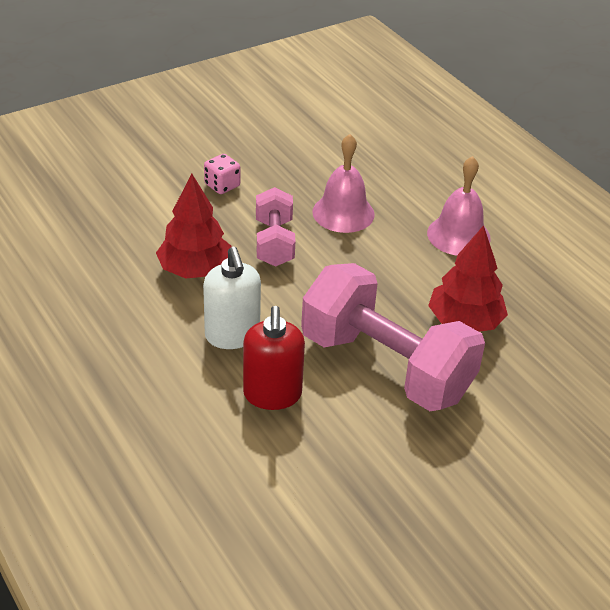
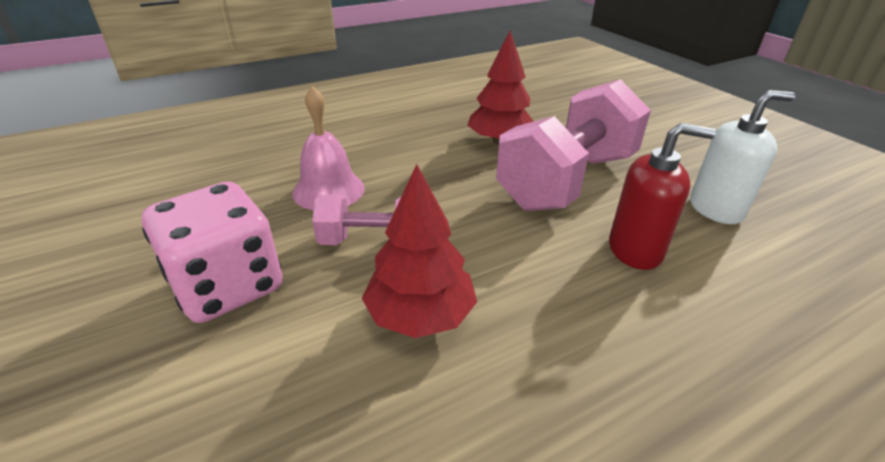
camera: 85 degrees left, 5 degrees down
white soap dispenser [203,247,261,349] -> white soap dispenser moved to [690,90,795,224]
pink dice [204,154,240,194] -> pink dice [142,182,283,323], size x2.17
pink bell [427,156,491,256] -> none

